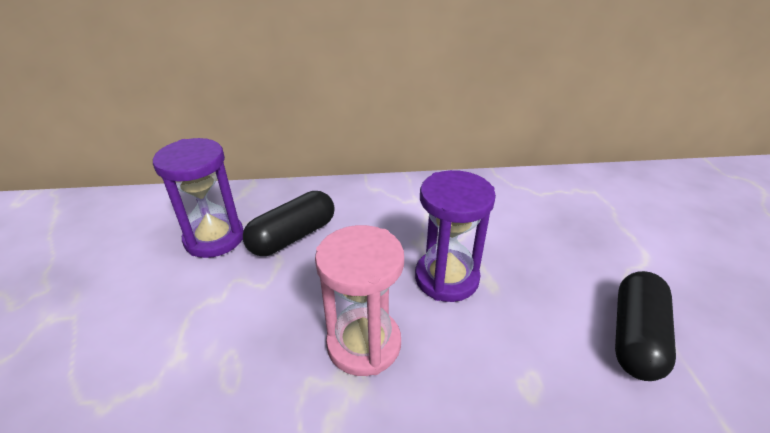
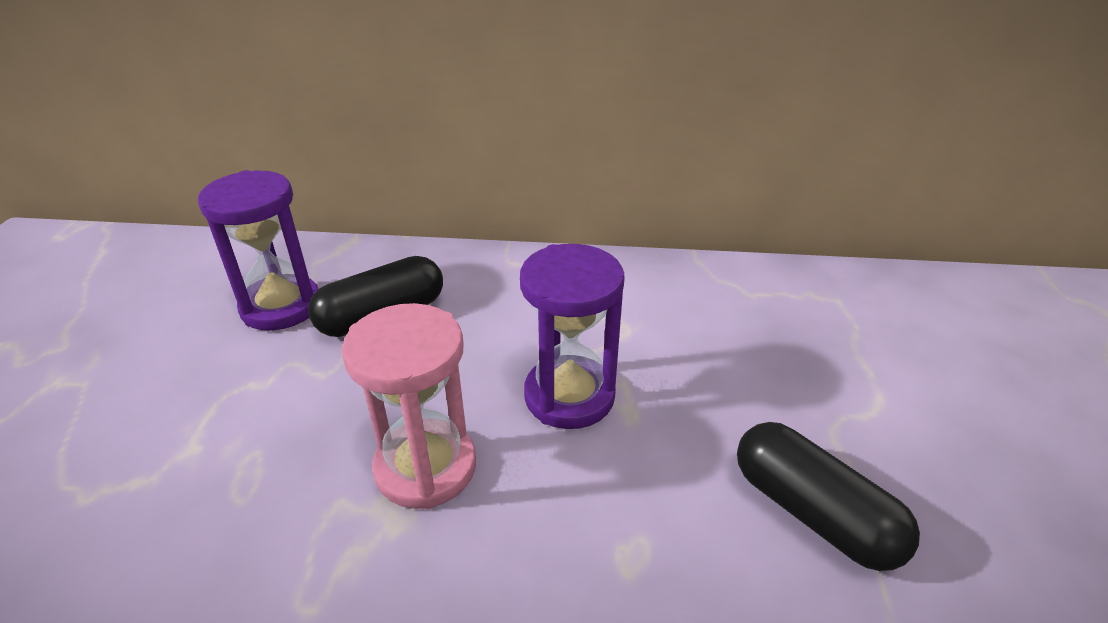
camera: 10 degrees right, 0 degrees up
black capsule [615,271,676,381] -> black capsule turned 75 degrees counterclockwise [737,422,920,571]

